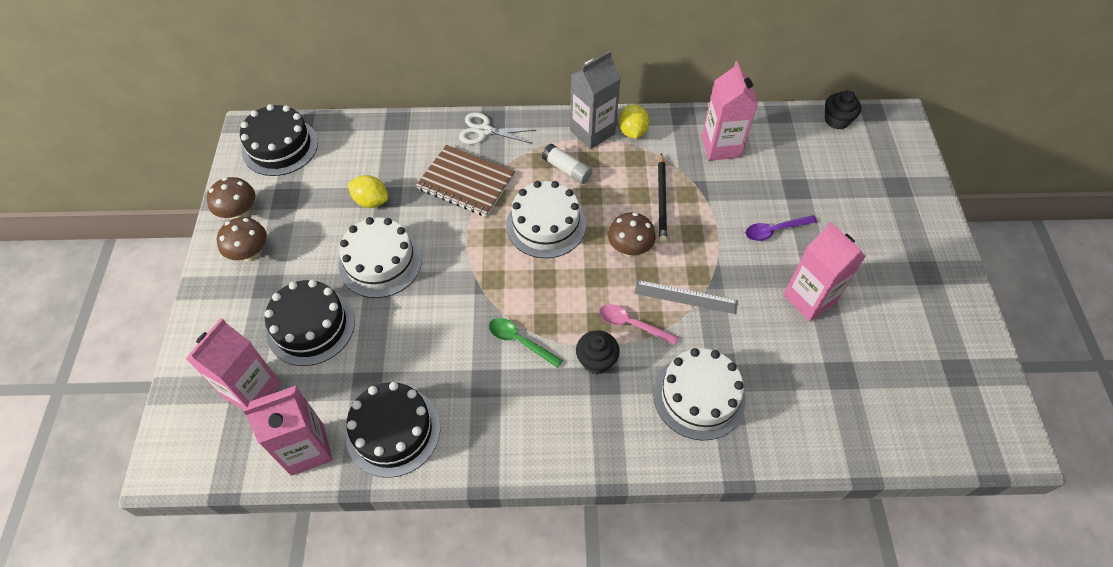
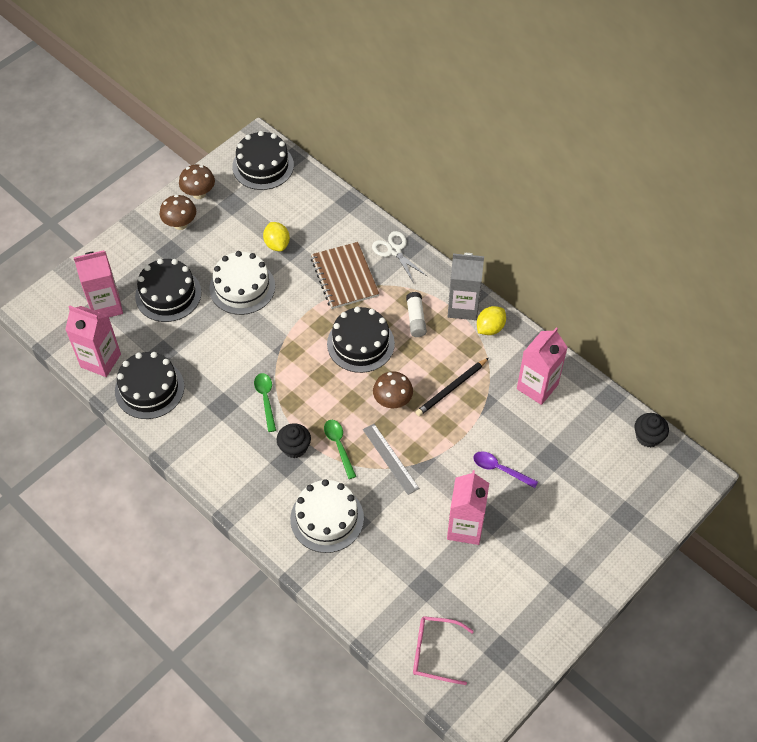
camera: 45 degrees right, 0 degrees up
white cake [506,181,586,258] -> black cake [327,307,395,373]
pink spoon [599,304,679,345] -> green spoon [324,420,356,479]
none -> pink glasses [413,616,474,685]

